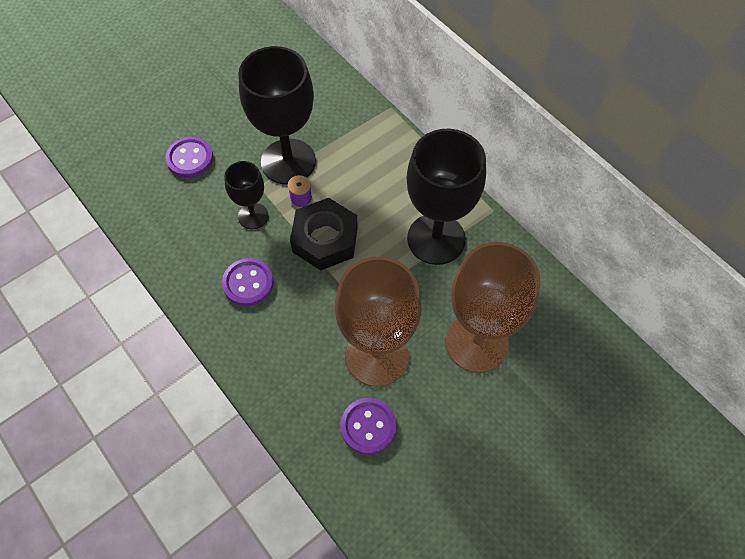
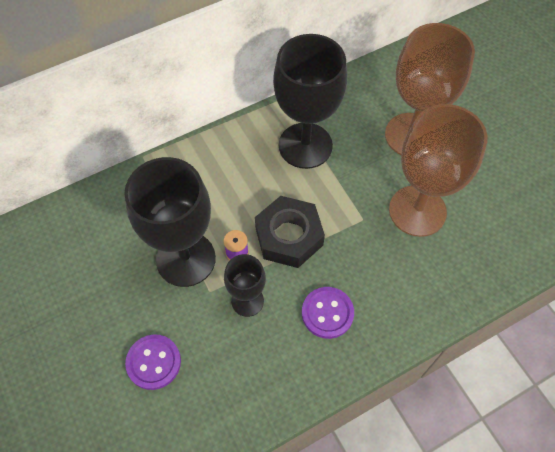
camera: 80 degrees left, 0 degrees up
purple button [340,398,397,455] -> none

